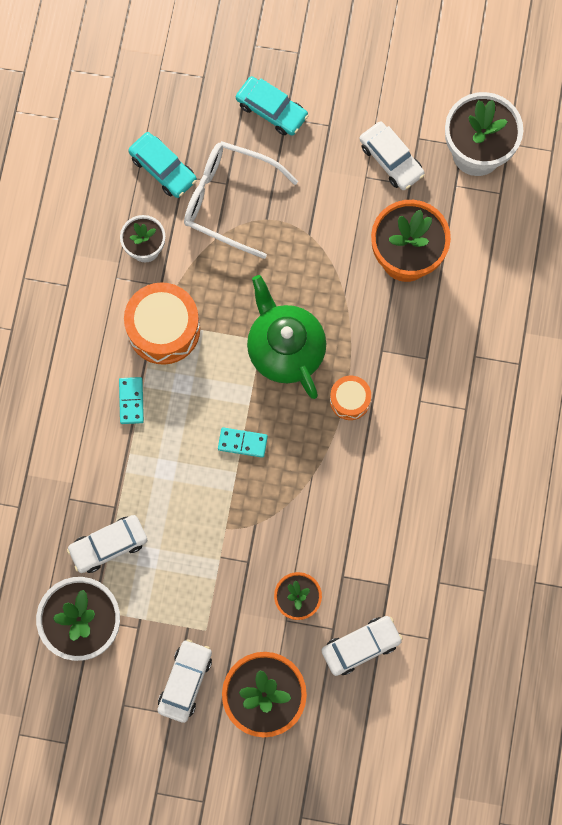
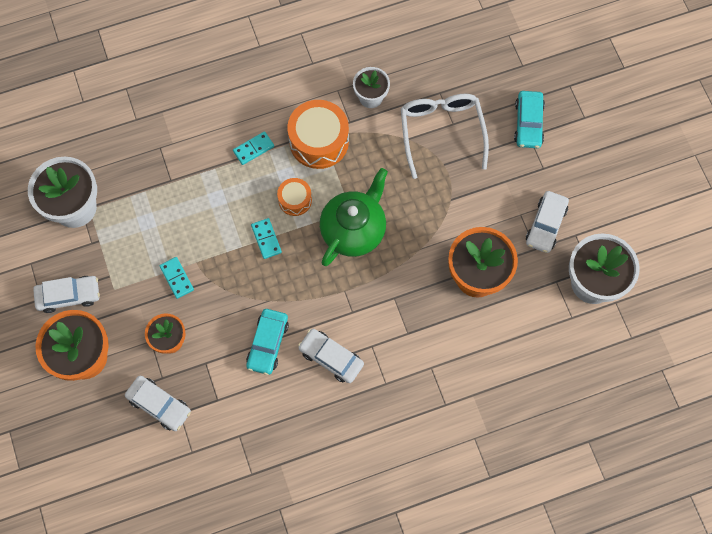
camera: 60 degrees right, 5 degrees down
white car [67,515,147,573] -> white car moved to [298,329,364,383]
turquoise car [128,132,197,198] -> turquoise car moved to [246,309,289,375]
orange drum [330,376,371,420] -> orange drum moved to [277,178,312,216]
none -> turquoise domino [159,257,194,299]

